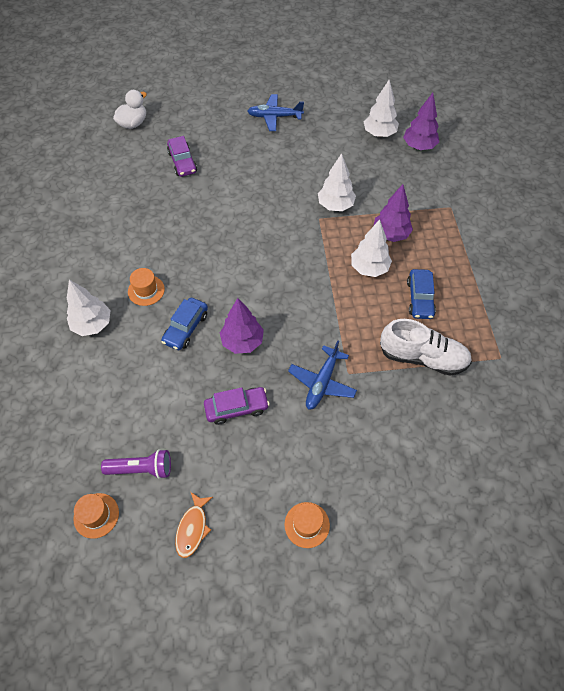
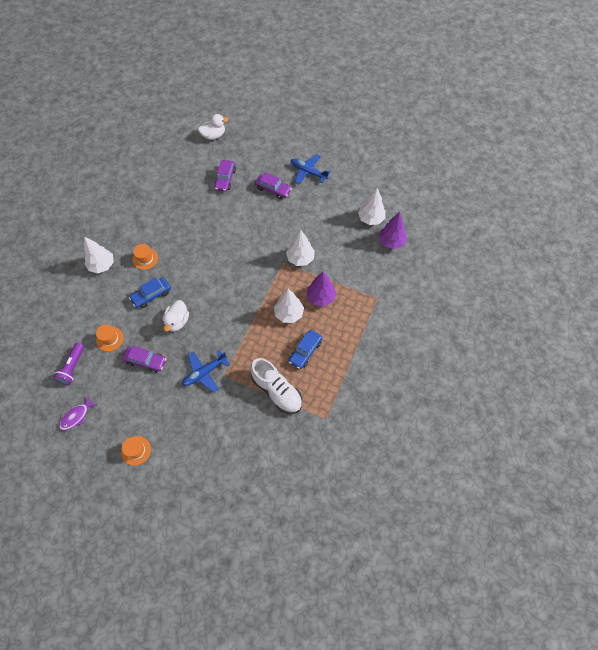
camera: 30 degrees right, 5 degrees up
orange hat [73,493,119,539] -> orange hat moved to [96,324,123,351]
purple flashlight [101,449,171,479] -> purple flashlight turned 75 degrees clockwise [53,343,84,385]
orange fish [175,492,213,558] -> purple fish [59,396,97,430]
purple tree [220,298,264,354] -> white duck [163,300,189,332]
none -> purple car [255,172,292,199]

